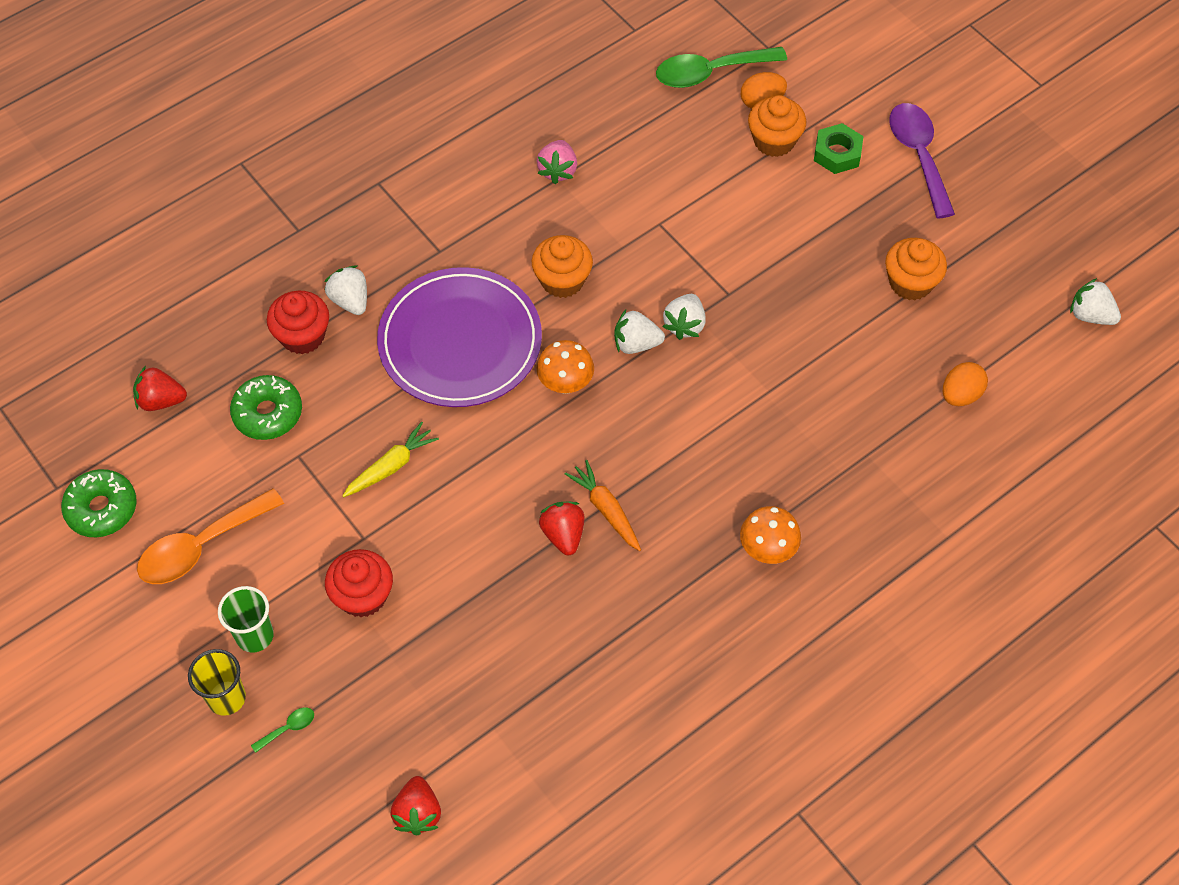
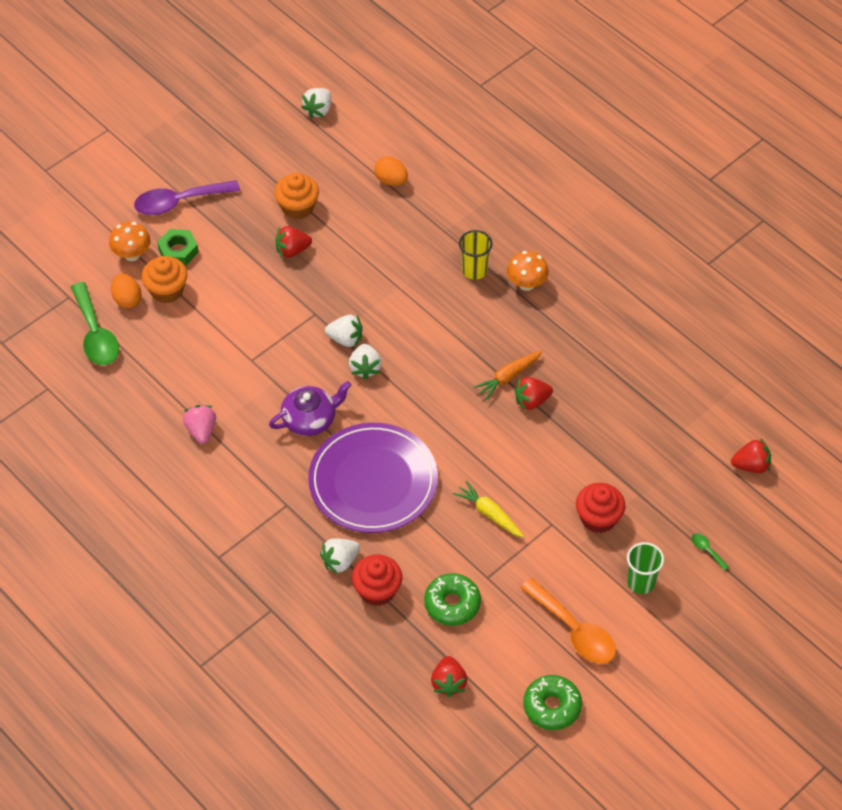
camera: 95 degrees left, 5 degrees down
yellow cup [188,649,246,716] -> yellow cup moved to [459,230,493,280]
orange cupcake [532,235,593,298] -> purple teapot [269,381,352,436]
pink strawberry [537,140,577,184] -> pink strawberry turned 105 degrees counterclockwise [183,405,216,444]
orange mushroom [537,340,594,394] -> orange mushroom moved to [109,222,151,261]
none -> red strawberry [275,226,312,258]

